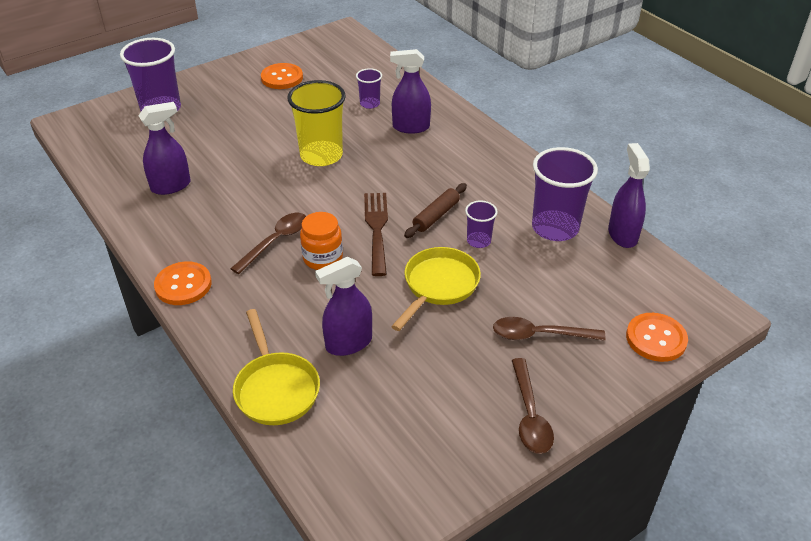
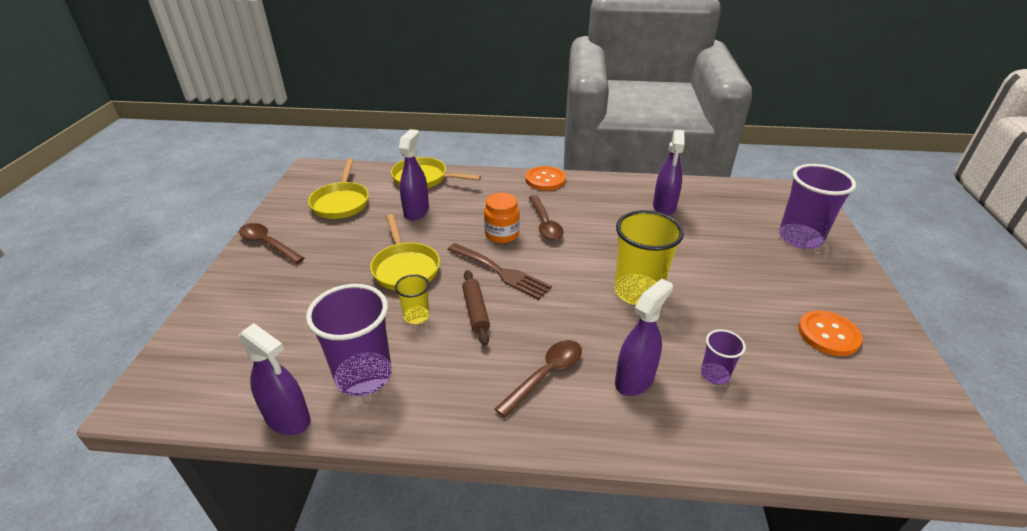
camera: 130 degrees right, 5 degrees down
purple cup [465,200,498,248] -> yellow cup [395,274,429,324]
brown spoon [493,317,606,341] -> brown spoon moved to [495,340,582,418]
orange button [626,313,688,362] -> none
none -> yellow pan [308,158,369,219]

